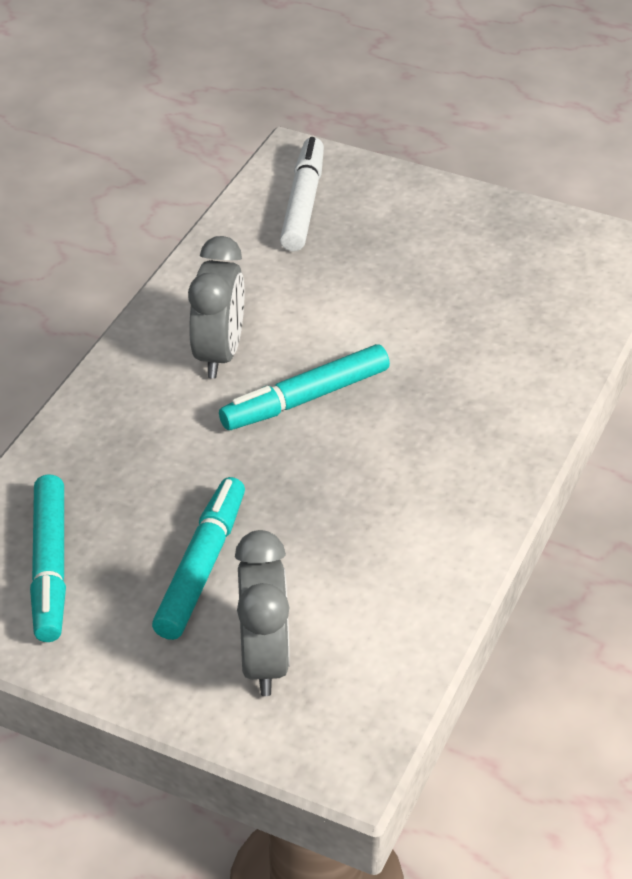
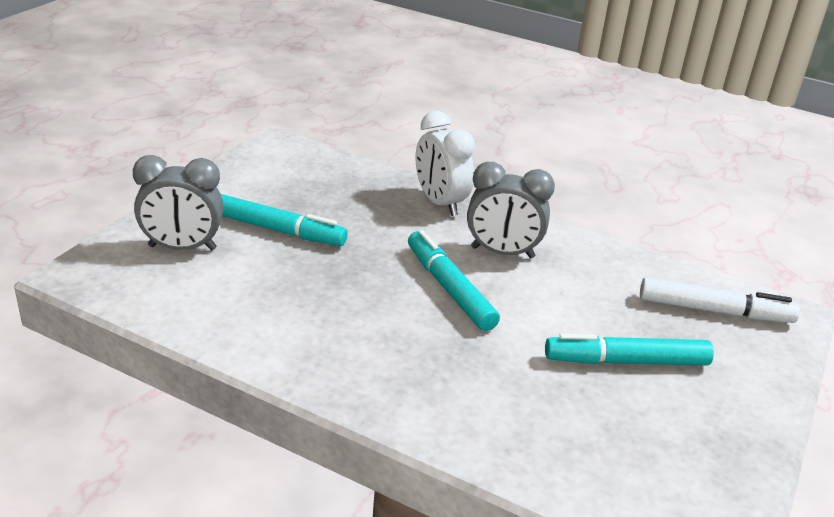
camera: 90 degrees right, 10 degrees down
turquoise marker [30,474,66,642] -> turquoise marker moved to [545,333,714,366]
none -> white clock [415,111,475,216]

